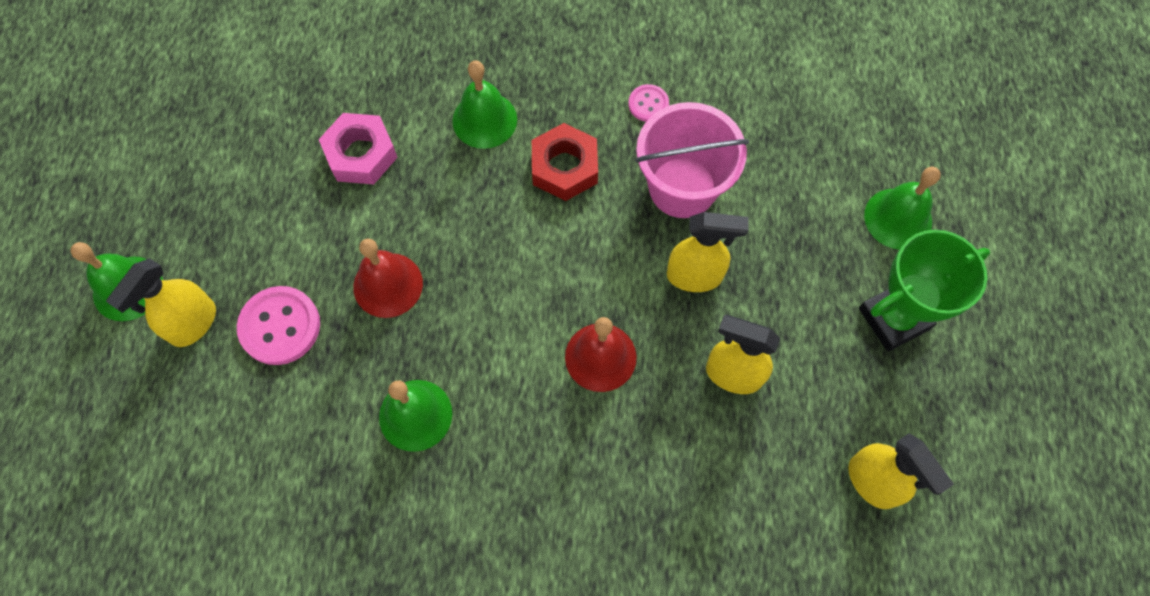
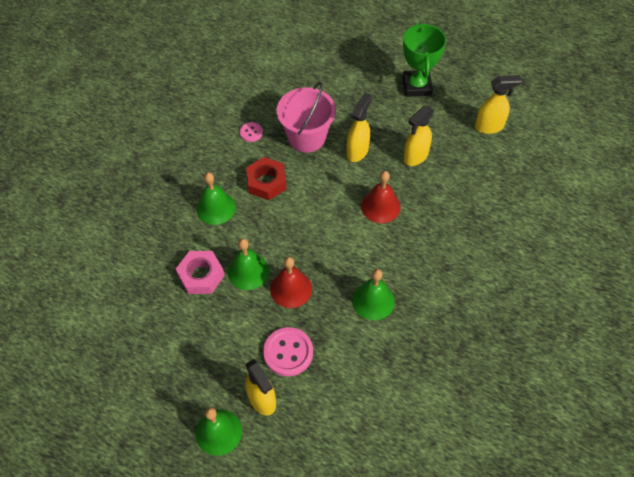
camera: 65 degrees left, 10 degrees down
green bell [864,167,941,250] -> green bell moved to [228,238,269,290]

